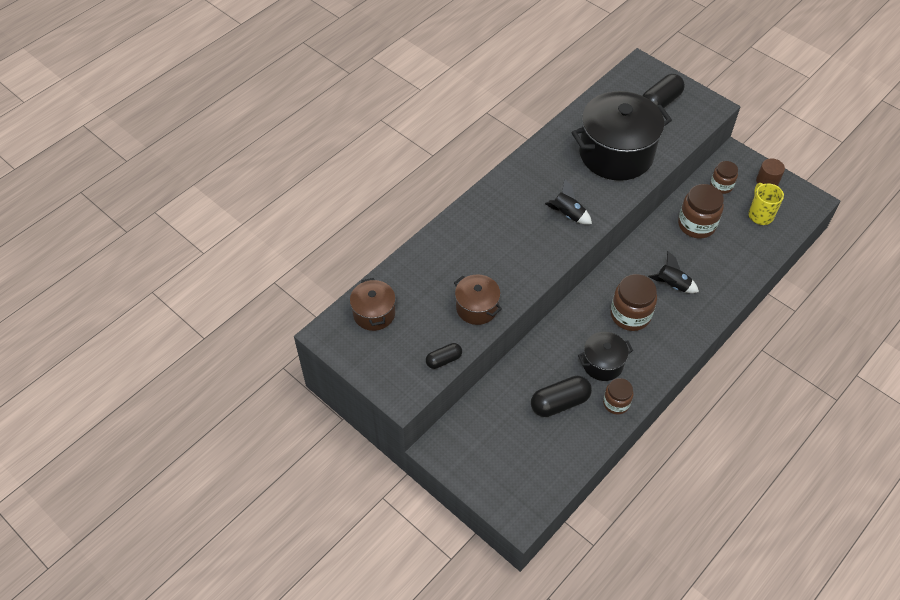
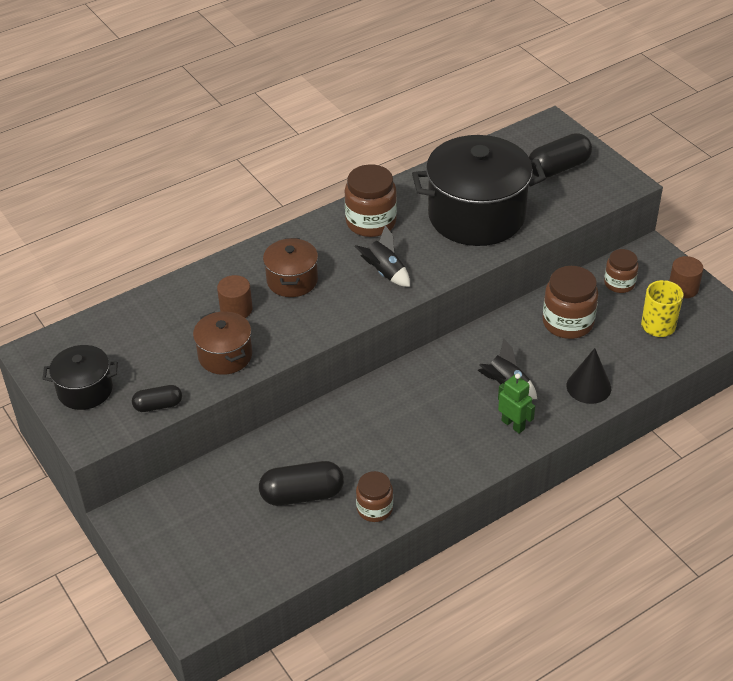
camera: 15 degrees right, 10 degrees down
brown pot [350,278,396,331] -> brown pot moved to [263,238,318,297]
black pot [578,332,633,381] -> black pot moved to [43,345,118,410]
brown jar [611,274,657,331] -> brown jar moved to [345,164,397,237]
none -> brown cylinder [217,275,253,318]
none -> green robot [498,373,535,434]
none -> black cone [566,348,611,404]

